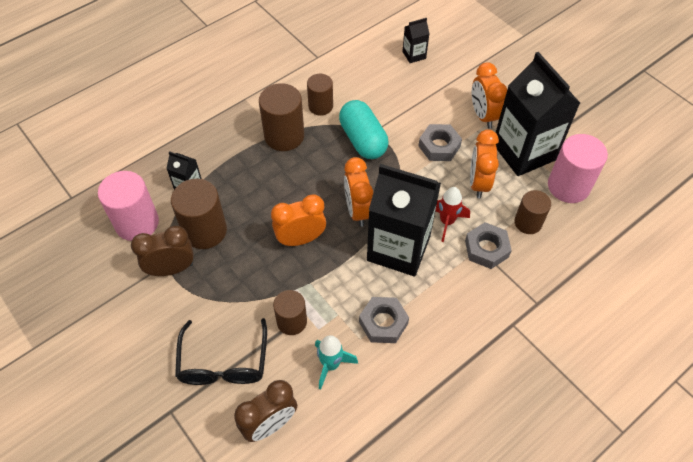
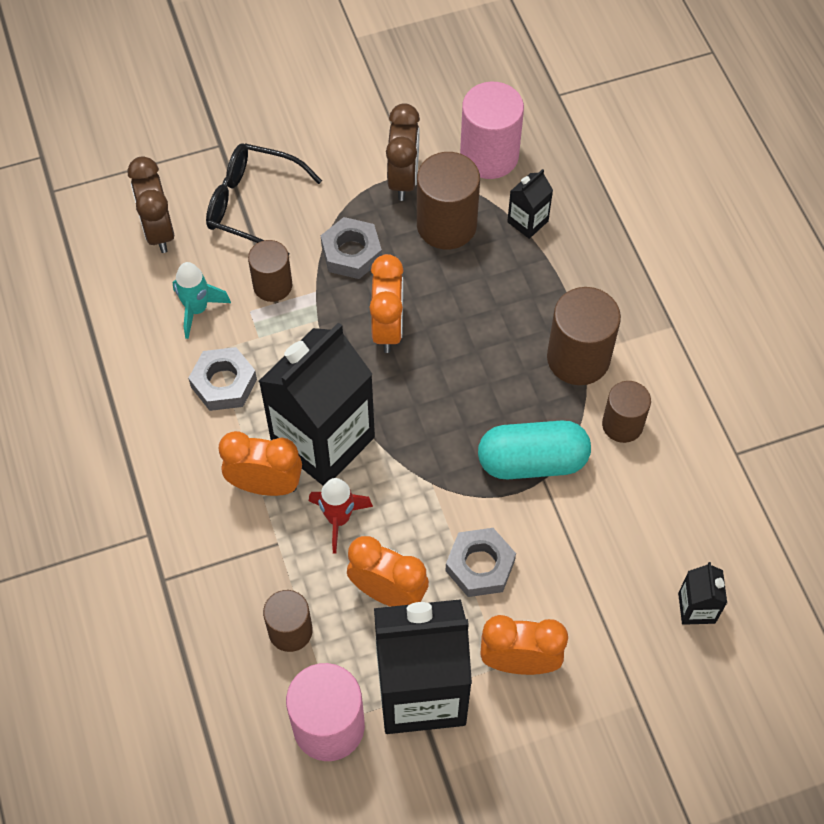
camera: 110 degrees right, 5 degrees up
orange clock [344,157,373,227] -> orange clock moved to [219,431,302,496]
grey nut [465,222,512,269] -> grey nut moved to [321,217,382,279]

